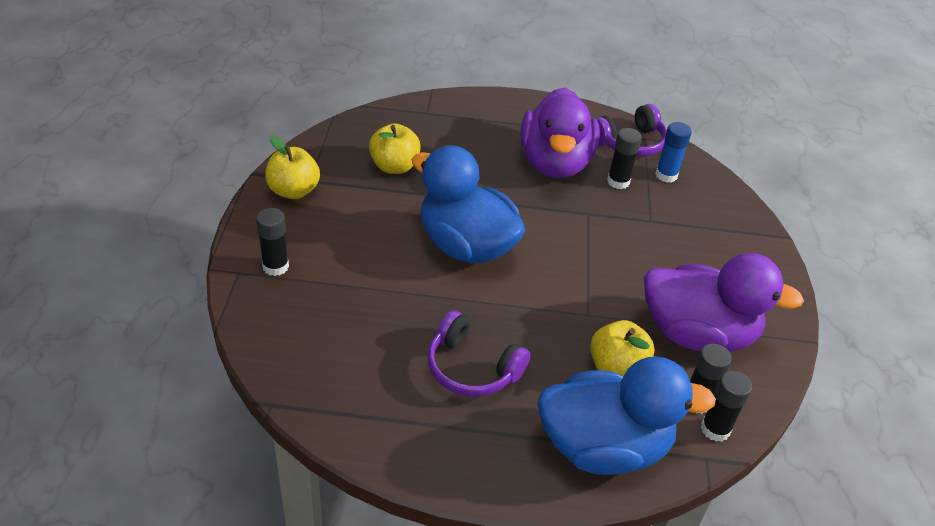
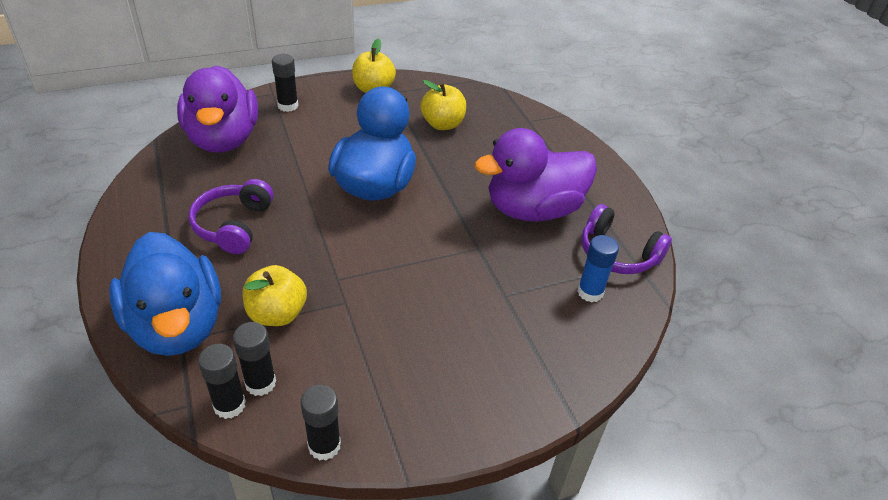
camera: 65 degrees right, 0 degrees up
black glue stick [607,128,642,189] -> black glue stick moved to [301,385,341,460]
purple duck [644,253,804,352] -> purple duck moved to [177,65,258,153]

